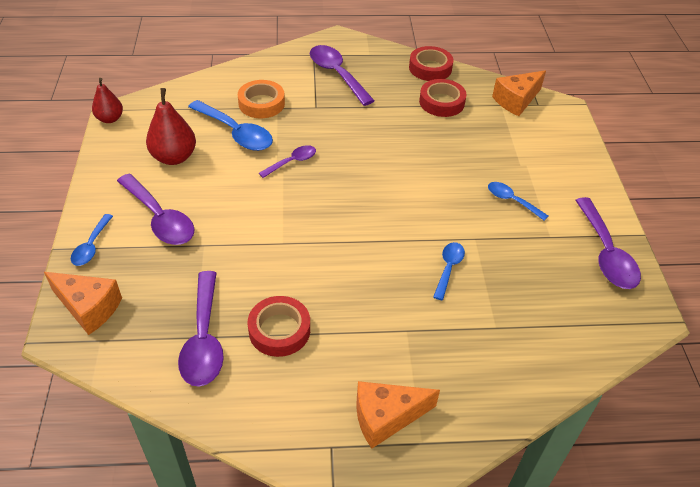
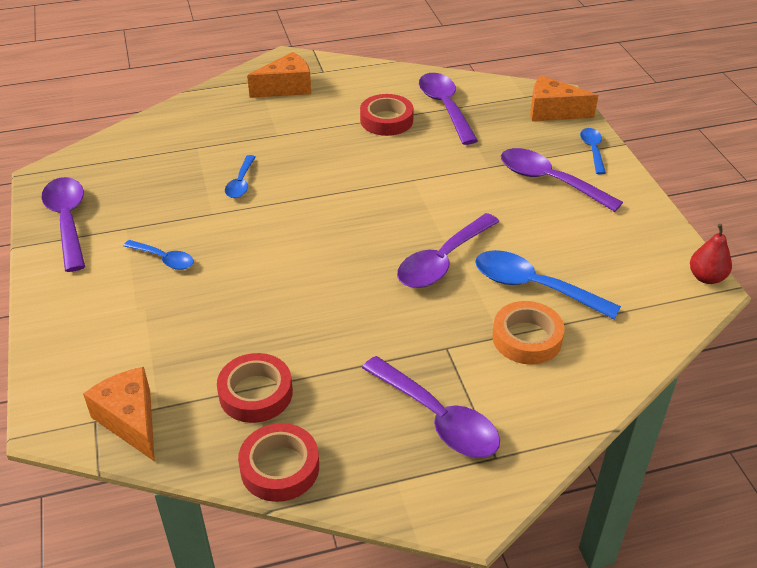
camera: 170 degrees right, 5 degrees down
red pear [146,88,196,165] -> none
purple spoon [259,145,316,178] -> purple spoon [397,213,500,288], size x1.77
orange cheese [492,70,546,116] -> orange cheese turned 75 degrees counterclockwise [83,367,155,462]

